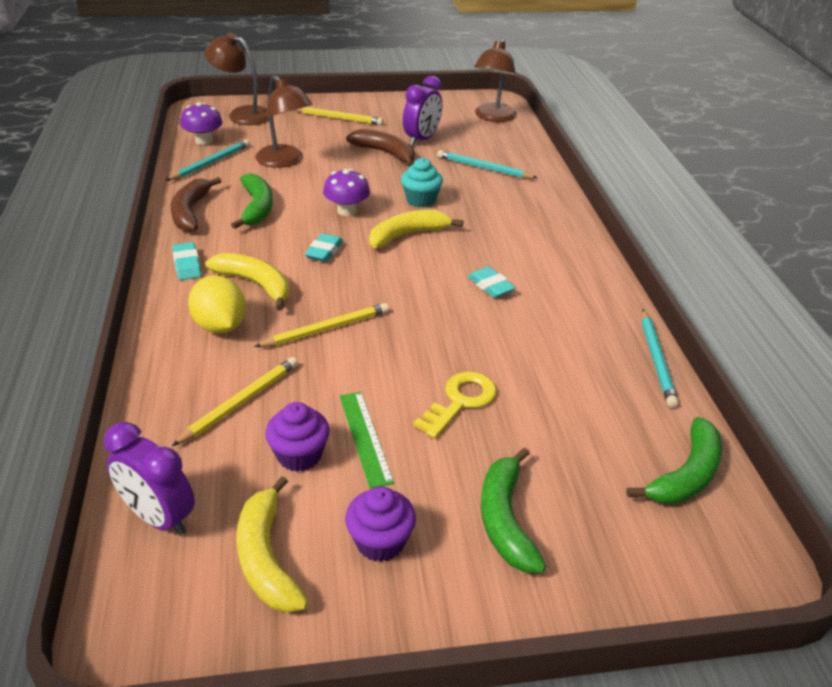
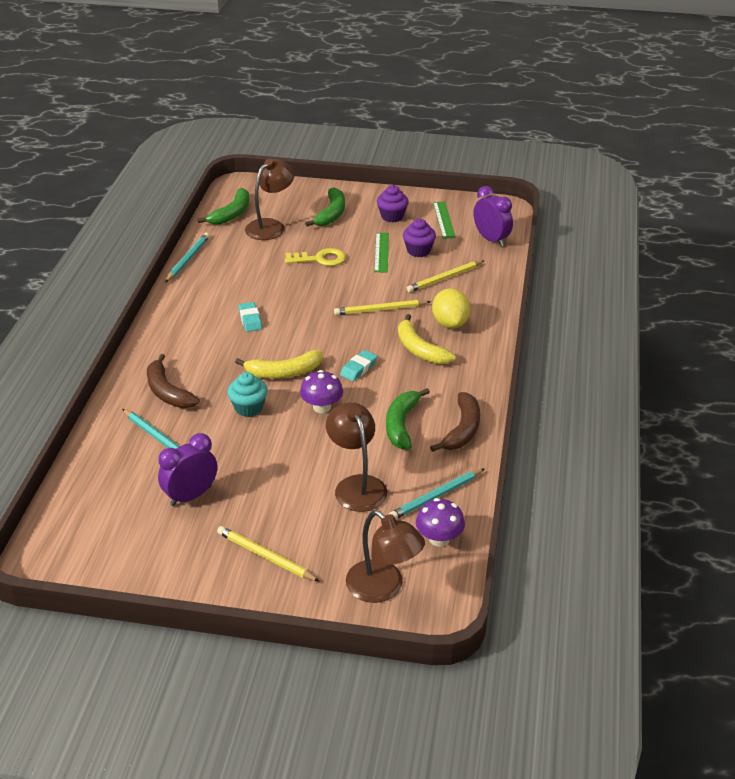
camera: 160 degrees left, 0 degrees up
turquoise eraser [172,242,201,280] -> none
yellow banana [236,476,308,613] -> green ruler [433,202,456,239]
brown banana [346,129,415,167] -> brown banana moved to [147,354,200,408]
yellow key [413,371,497,438] -> yellow key turned 150 degrees counterclockwise [285,248,346,266]
brown lamp [474,39,517,122] -> brown lamp moved to [245,159,295,240]
green banana [626,417,722,504] -> green banana turned 150 degrees clockwise [197,188,249,225]

